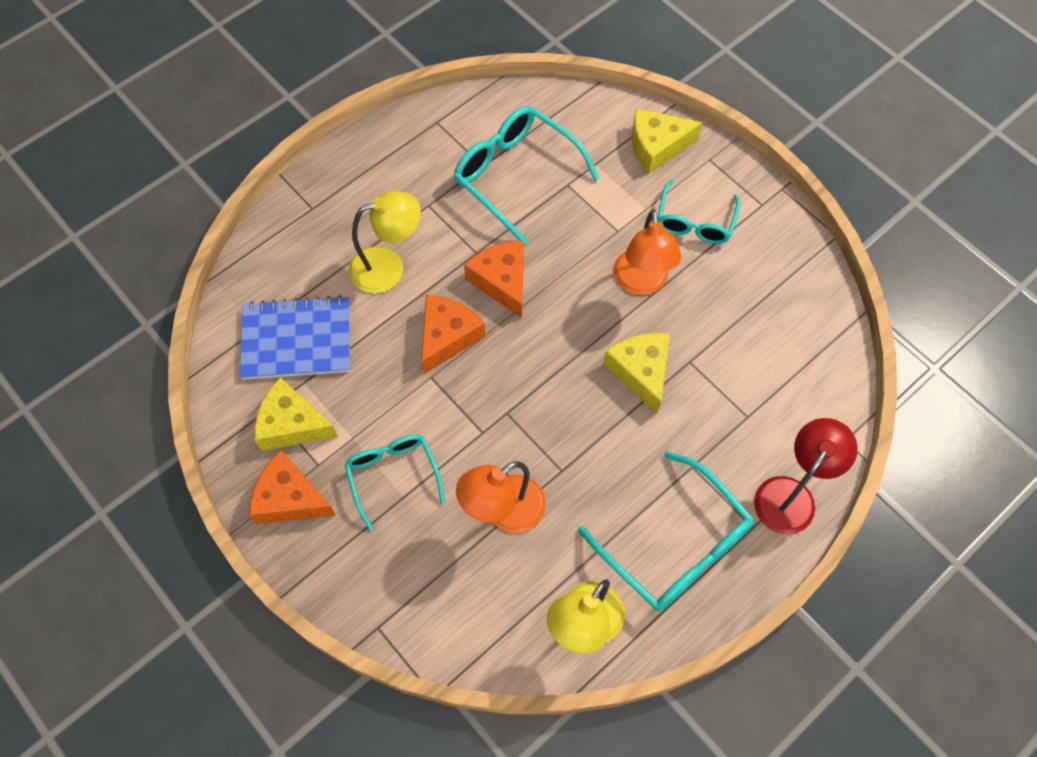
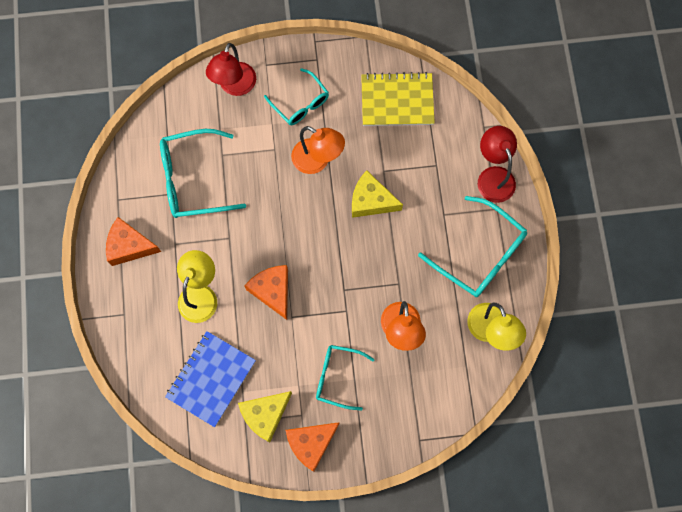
camera: 55 degrees left, 10 degrees up
orange cheese [464,241,524,318] -> orange cheese moved to [106,217,161,266]
turquoise glasses [578,452,754,611] -> turquoise glasses turned 45 degrees clockwise [418,196,527,297]
yellow cheese [632,109,703,174] -> red lamp [206,43,256,96]
none -> yellow notebook [361,72,435,126]

